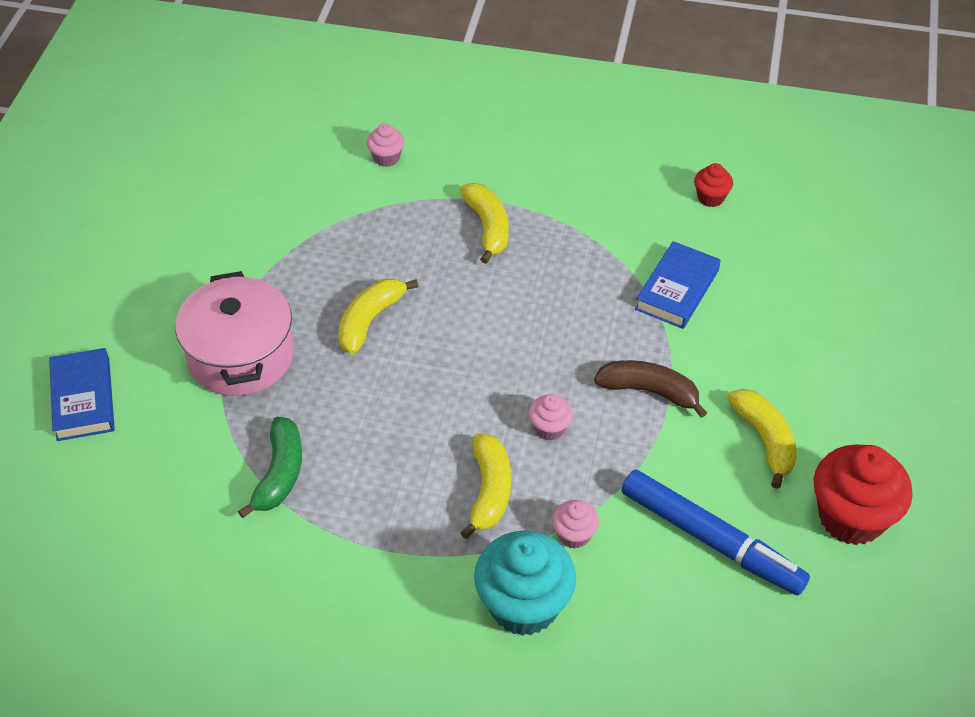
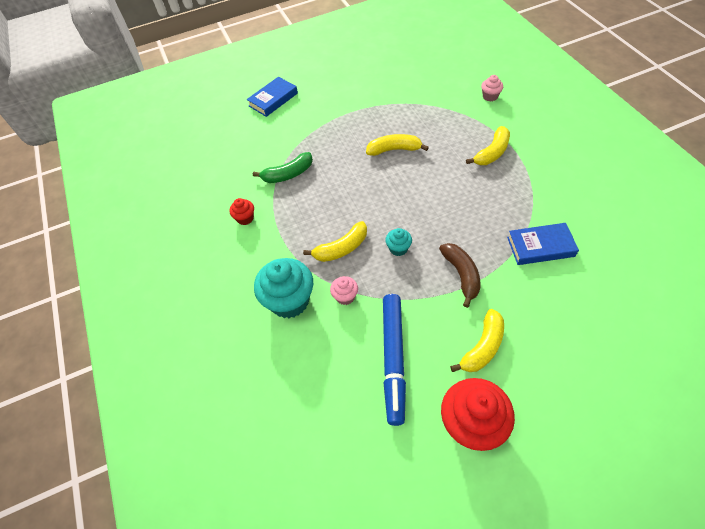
camera: 60 degrees right, 5 degrees up
pink pot [175,271,294,396] -> none
pink cupcake [529,394,573,441] -> turquoise cupcake [385,228,412,256]
red cupcake [694,163,733,207] -> red cupcake moved to [230,198,254,225]

